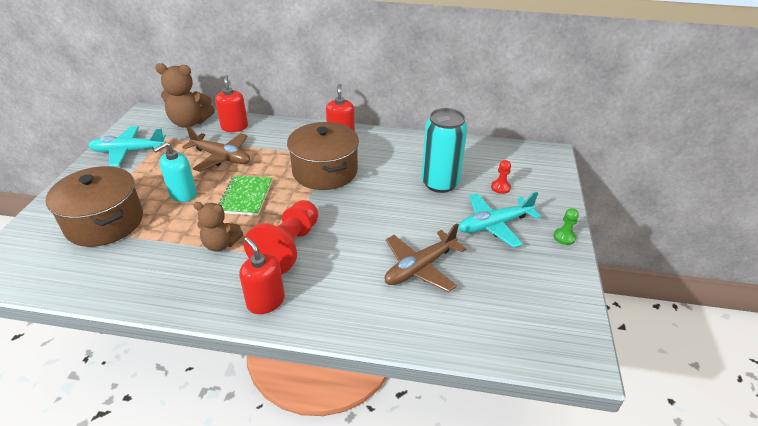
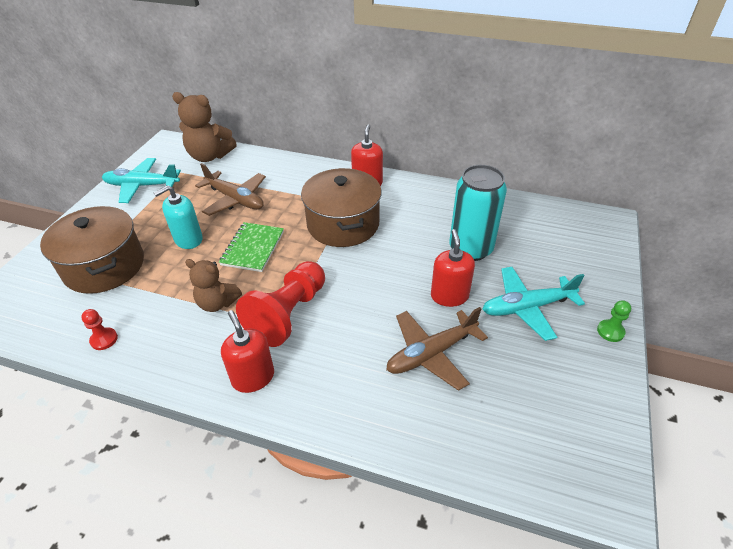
camera: 10 degrees right, 5 degrees up
red soap dispenser [215,75,248,132] -> red soap dispenser moved to [431,229,475,307]
red pawn [491,160,511,194] -> red pawn moved to [81,309,118,350]

